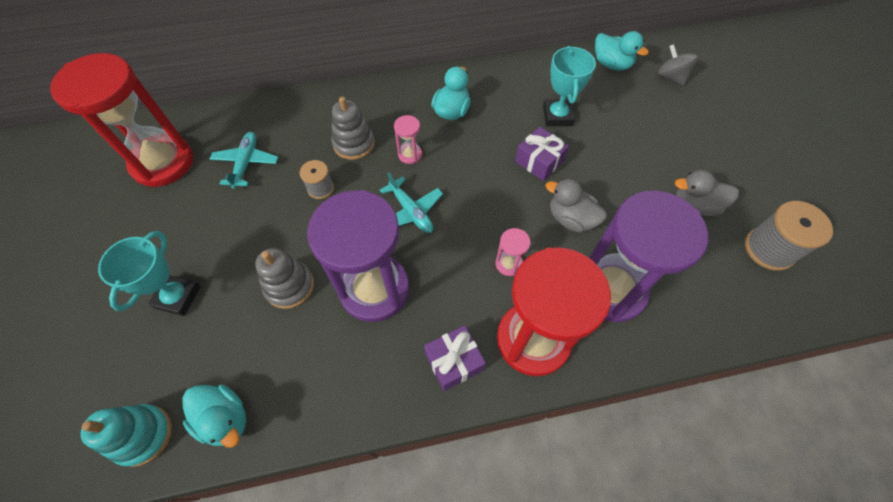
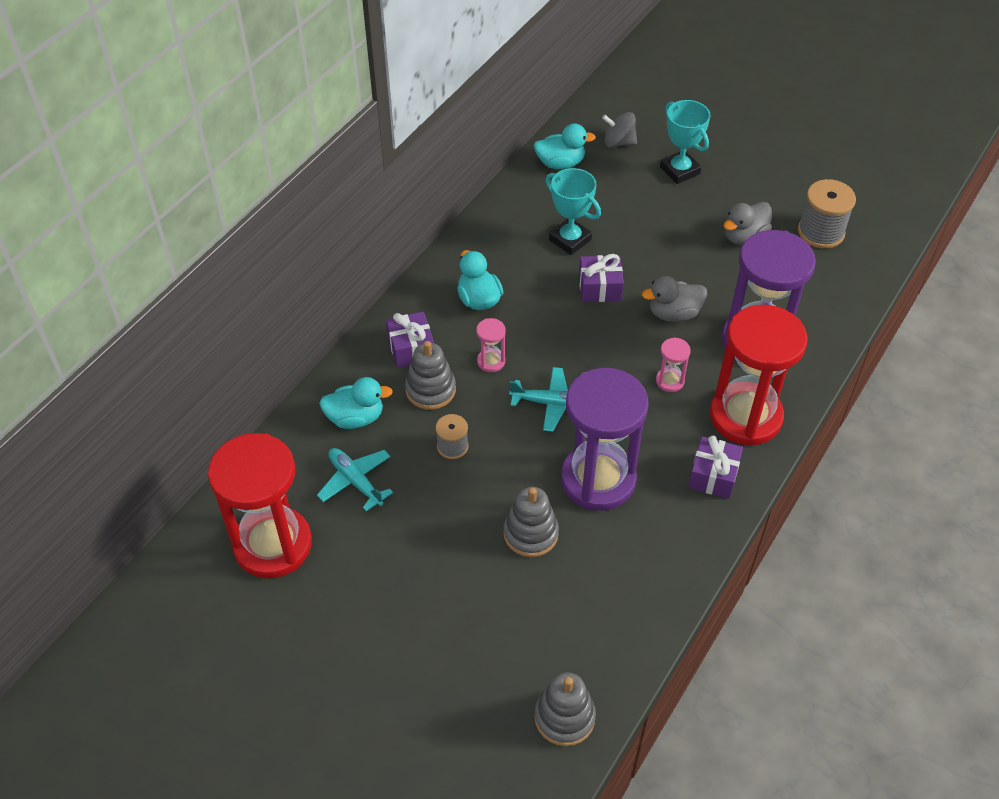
camera: 45 degrees left, 10 degrees down
turquoise stacking toy [81,404,172,467] -> grey stacking toy [534,672,596,746]
turquoise trophy [98,231,201,316] -> turquoise trophy moved to [660,100,711,184]
turquoise duck [182,384,246,447] -> turquoise duck moved to [319,377,393,429]
none -> purple gift [386,312,434,368]

